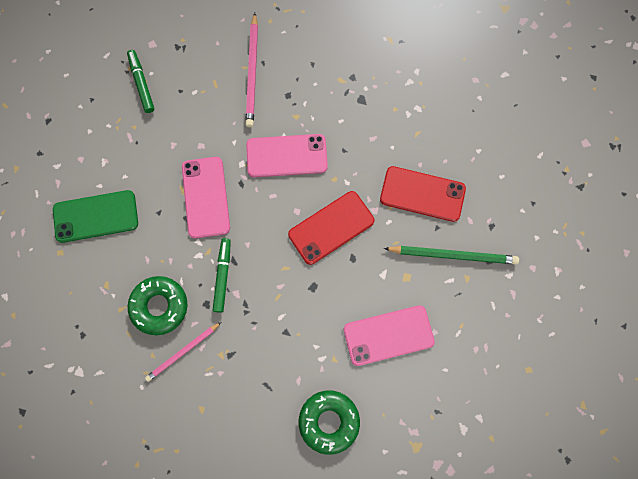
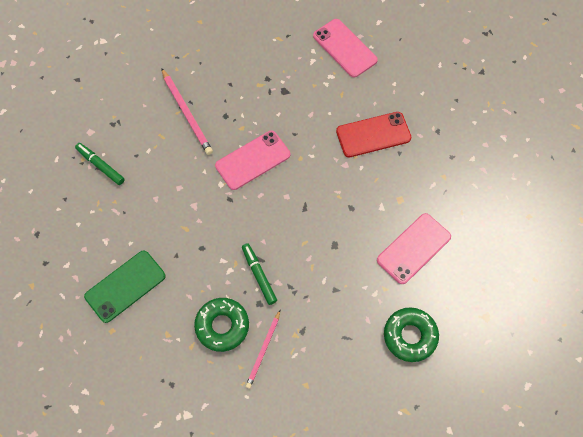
camera: 30 degrees left, 10 degrees down
pink phone [182,157,230,238] -> pink phone moved to [313,19,378,78]
red phone [288,191,375,265] -> none
green pencil [384,246,519,265] -> none

